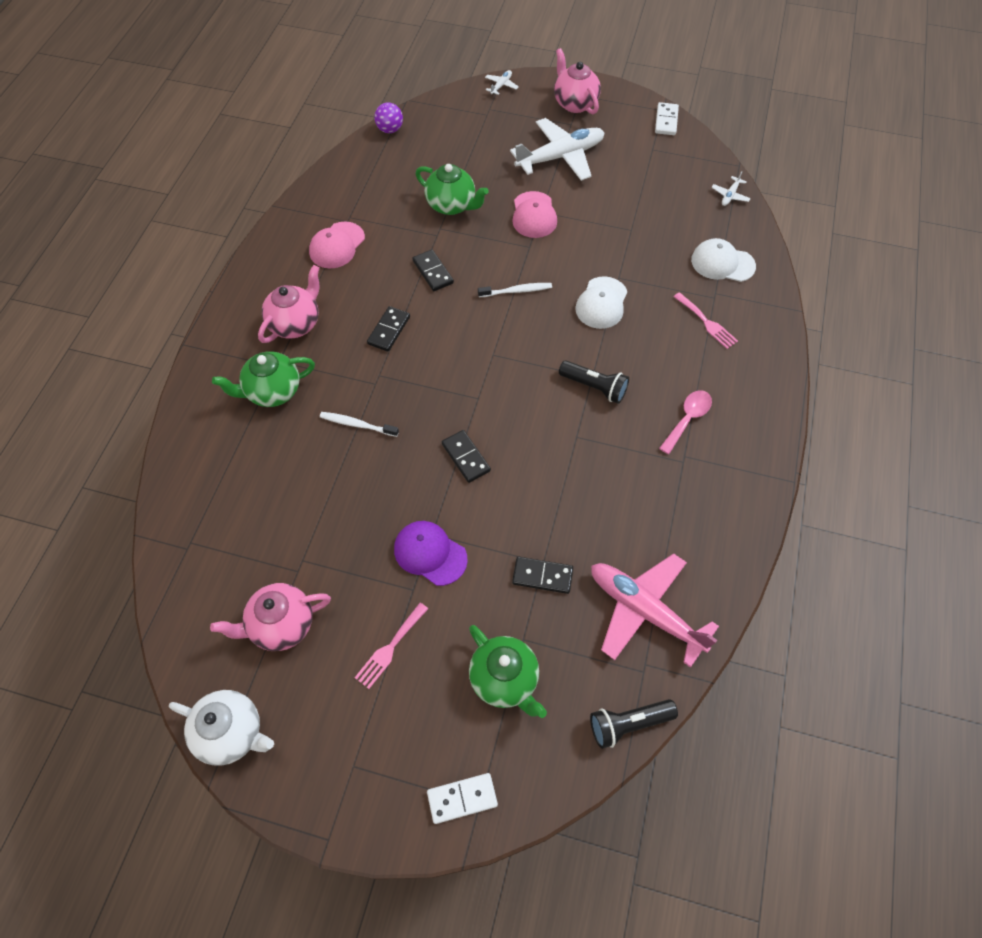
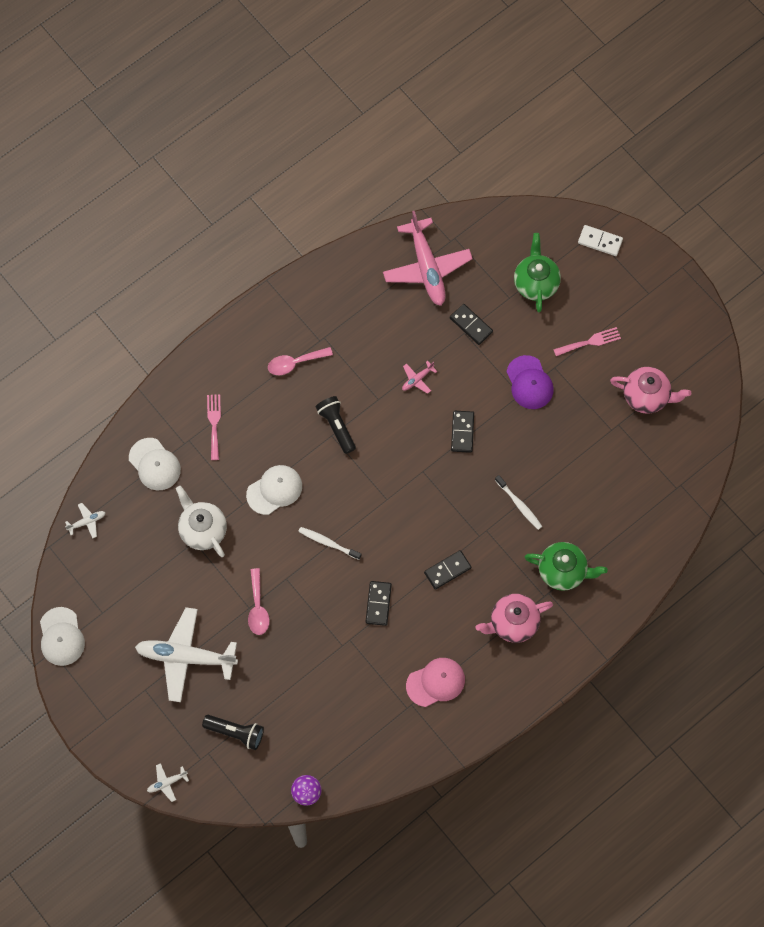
camera: 145 degrees left, 10 degrees up
white teapot [169,690,274,766] -> white teapot moved to [176,486,227,557]
green teapot [415,164,489,215] -> none
pink cap [512,191,557,238] -> pink spoon [248,568,270,635]
pink teapot [554,48,601,114] -> none
black flashlight [590,699,678,749] -> black flashlight moved to [202,715,264,750]
white domino [655,102,679,135] -> white cap [40,607,85,666]
none -> pink plane [402,361,437,394]

